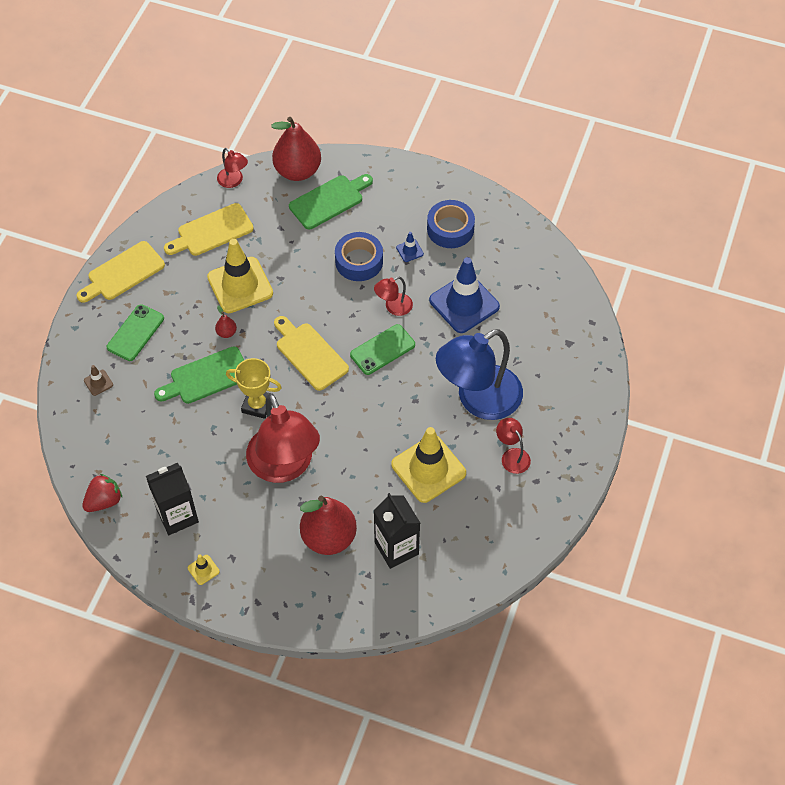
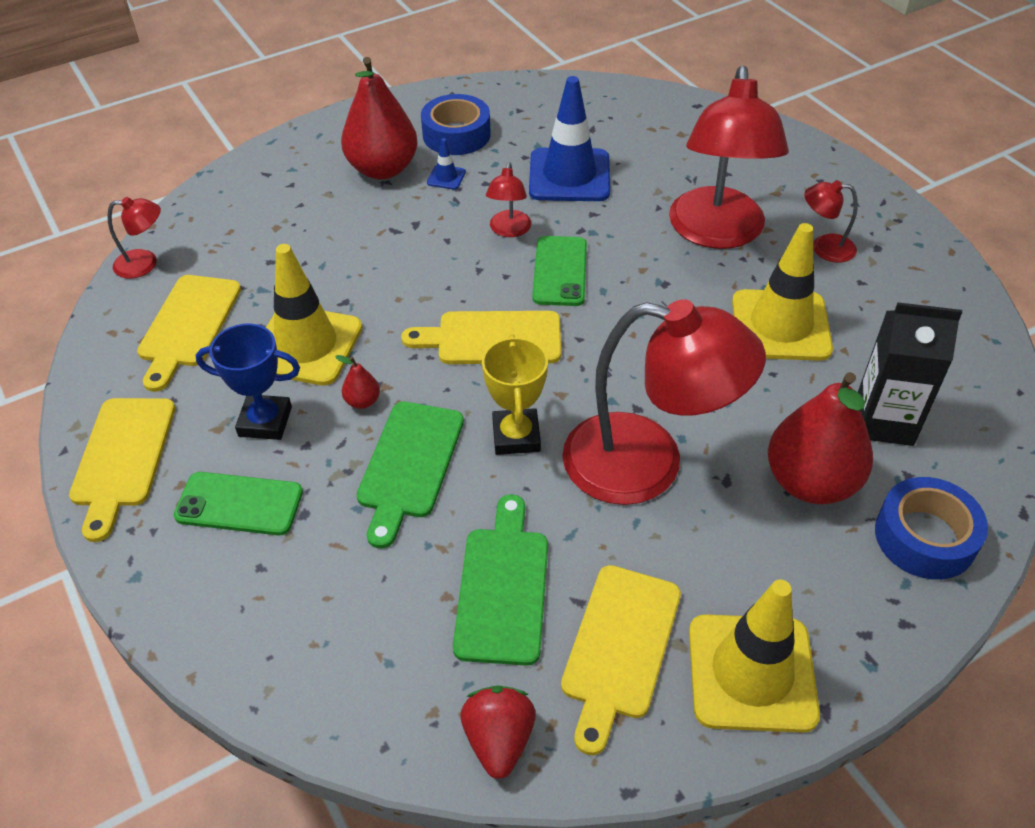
camera: 50 degrees left, 10 degrees down
brown traffic cone [84,365,113,396] -> none
green phone [107,304,164,361] -> green phone turned 60 degrees counterclockwise [174,472,303,535]
black carton [146,463,199,535] -> yellow cutting board [561,565,681,755]
yellow traffic cone [188,554,220,585] -> yellow traffic cone [689,579,820,733], size x2.41
yellow trophy [226,358,282,419] -> yellow trophy turned 60 degrees counterclockwise [482,334,548,455]
red pear [271,117,321,181] -> red pear moved to [341,57,418,179]
green cutting board [289,174,373,229] -> green cutting board moved to [453,494,548,666]
blue tape [335,232,383,281] -> blue tape moved to [875,477,988,580]
blue lamp [436,329,523,420] -> red lamp [669,66,789,249]
none -> blue trophy [195,324,300,440]

